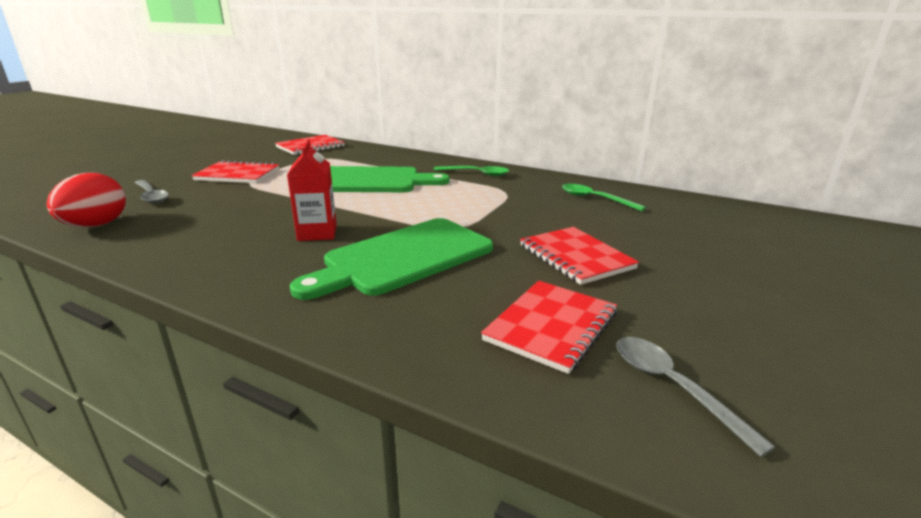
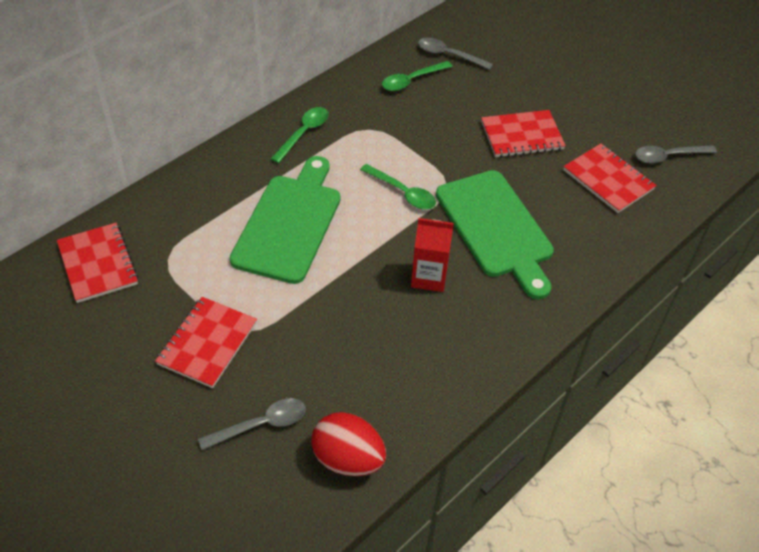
camera: 75 degrees left, 25 degrees up
none -> green spoon [360,164,436,209]
none -> grey spoon [418,38,493,70]

